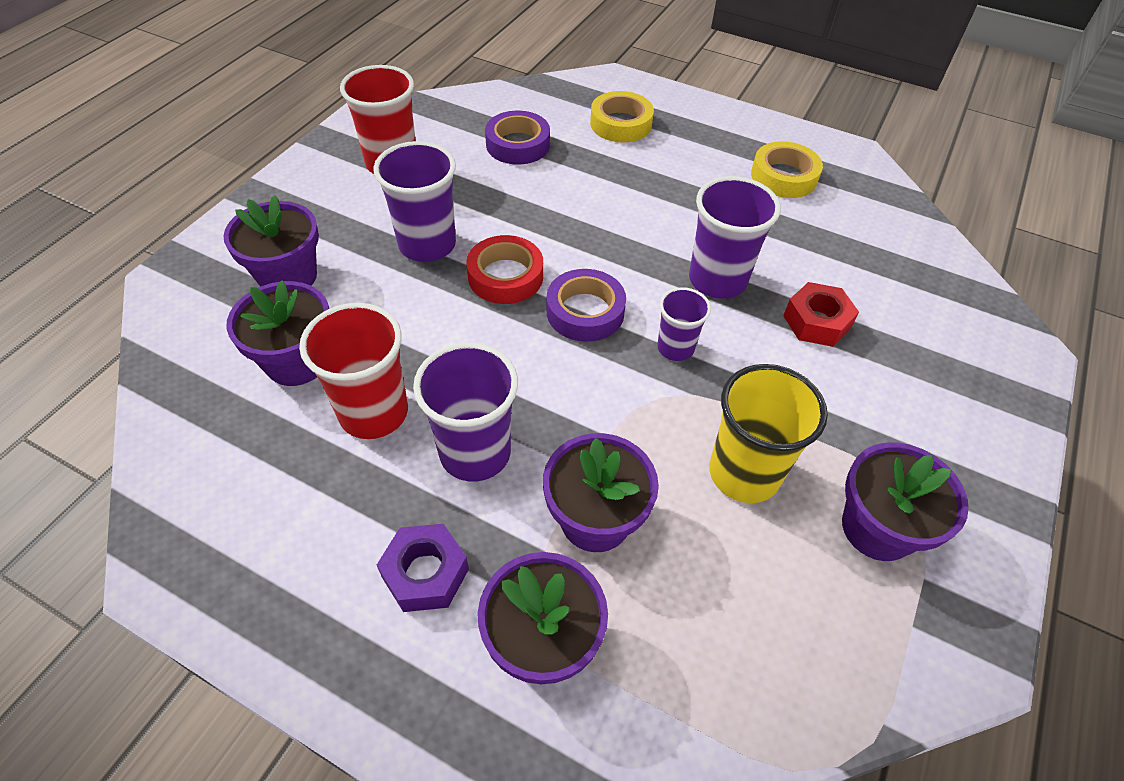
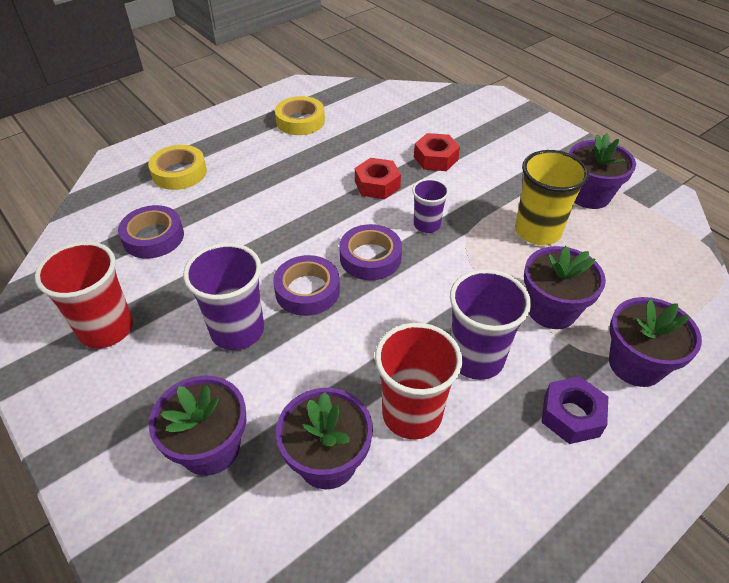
camera: 65 degrees left, 5 degrees down
red tape [466,235,543,304] -> purple tape [273,255,340,316]
purple cup [689,176,781,299] -> red nut [355,158,401,199]

